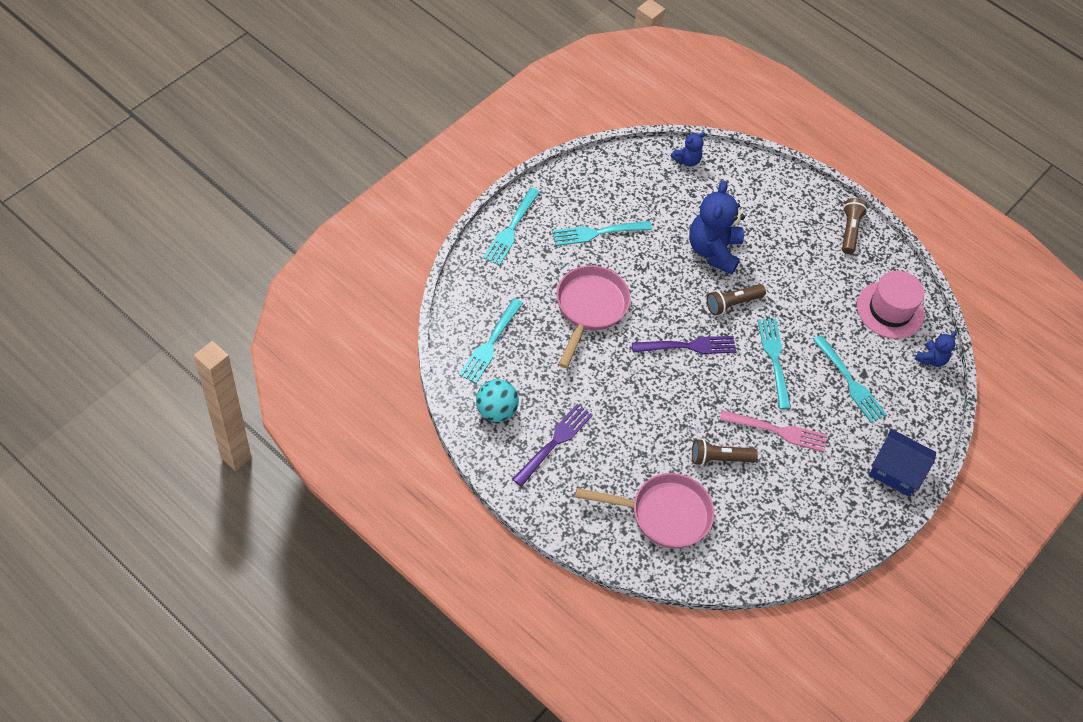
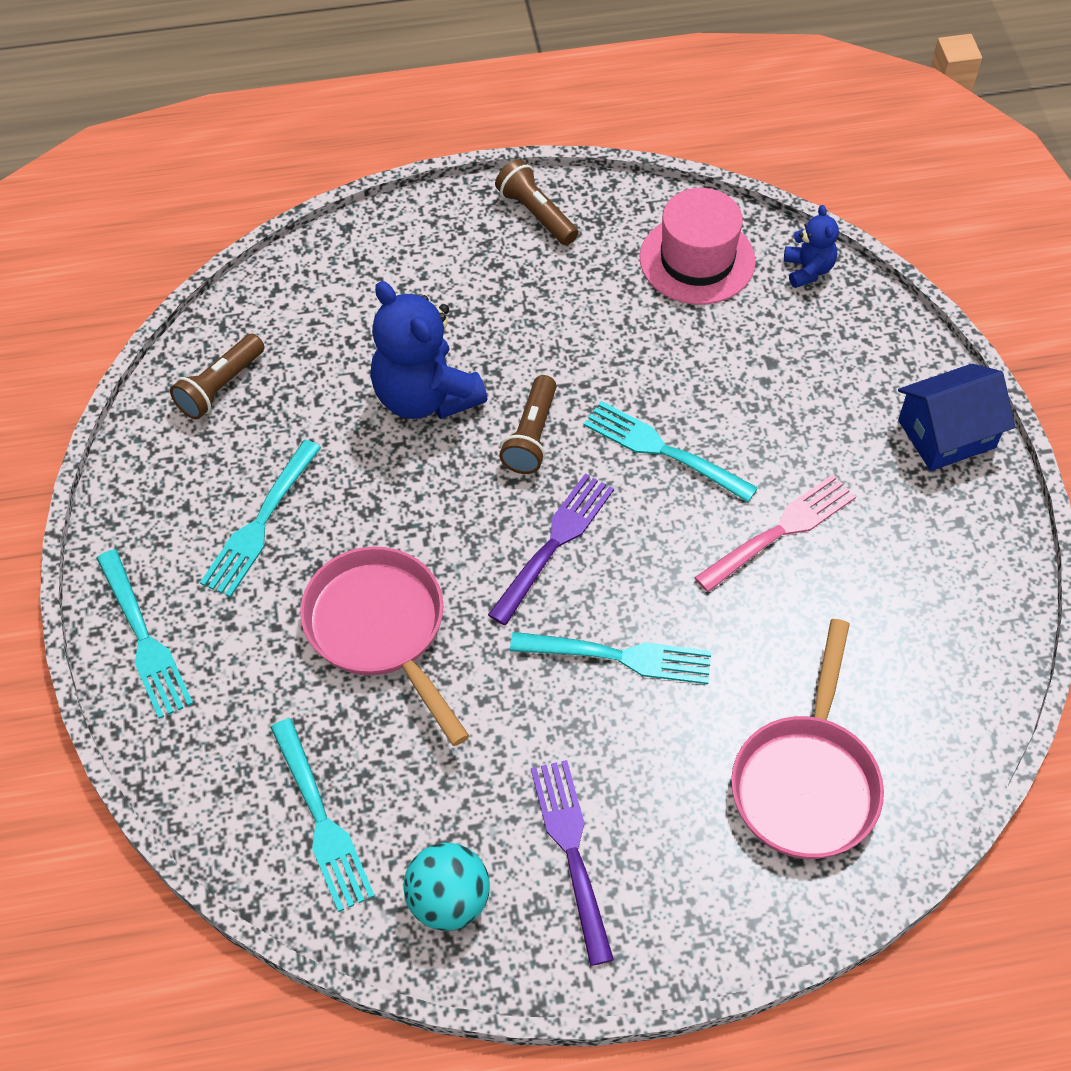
camera: 45 degrees left, 0 degrees up
pink pan [575,473,714,549] -> pink pan turned 150 degrees clockwise [731,619,884,859]
blue teddy bear [671,132,705,167] -> none
brown flashlight [692,439,758,466] -> brown flashlight moved to [170,334,265,420]
turquoise fork [813,335,887,423] -> turquoise fork moved to [510,632,712,684]

